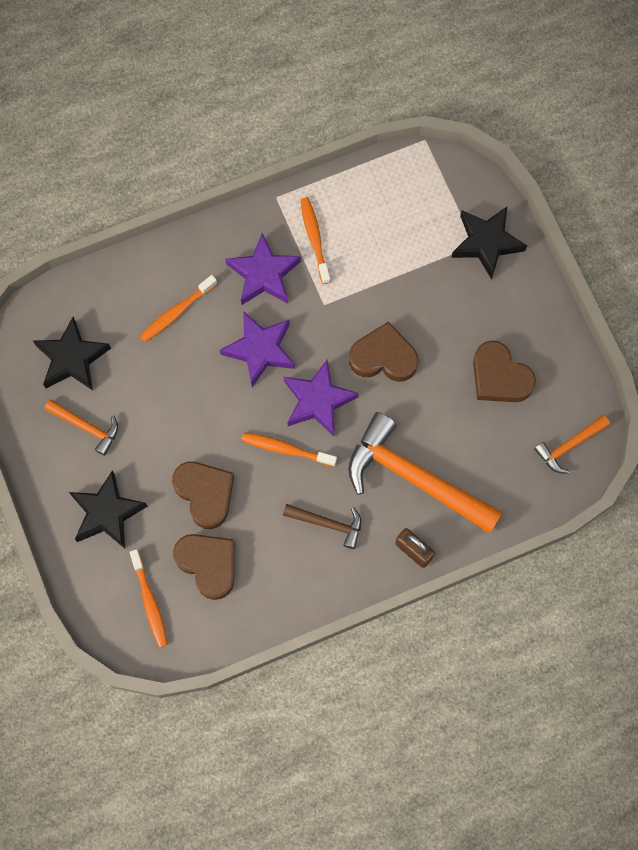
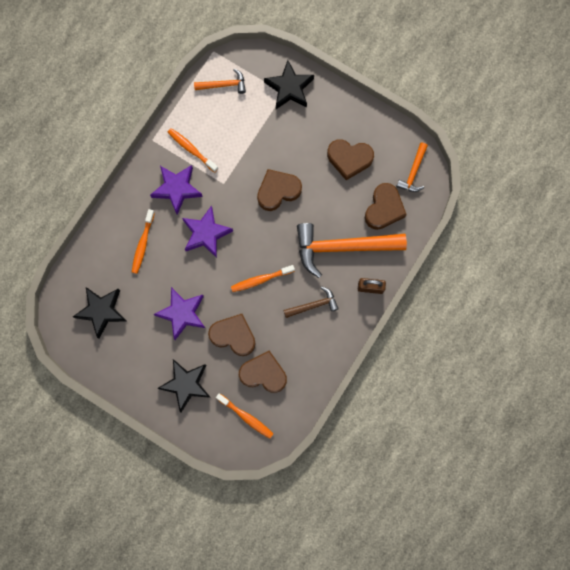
camera: 35 degrees left, 5 degrees up
orange hammer [44,400,118,456] -> orange hammer moved to [194,68,246,94]
purple star [284,360,359,436] -> purple star moved to [154,287,205,340]
none -> brown heart [365,183,407,230]

